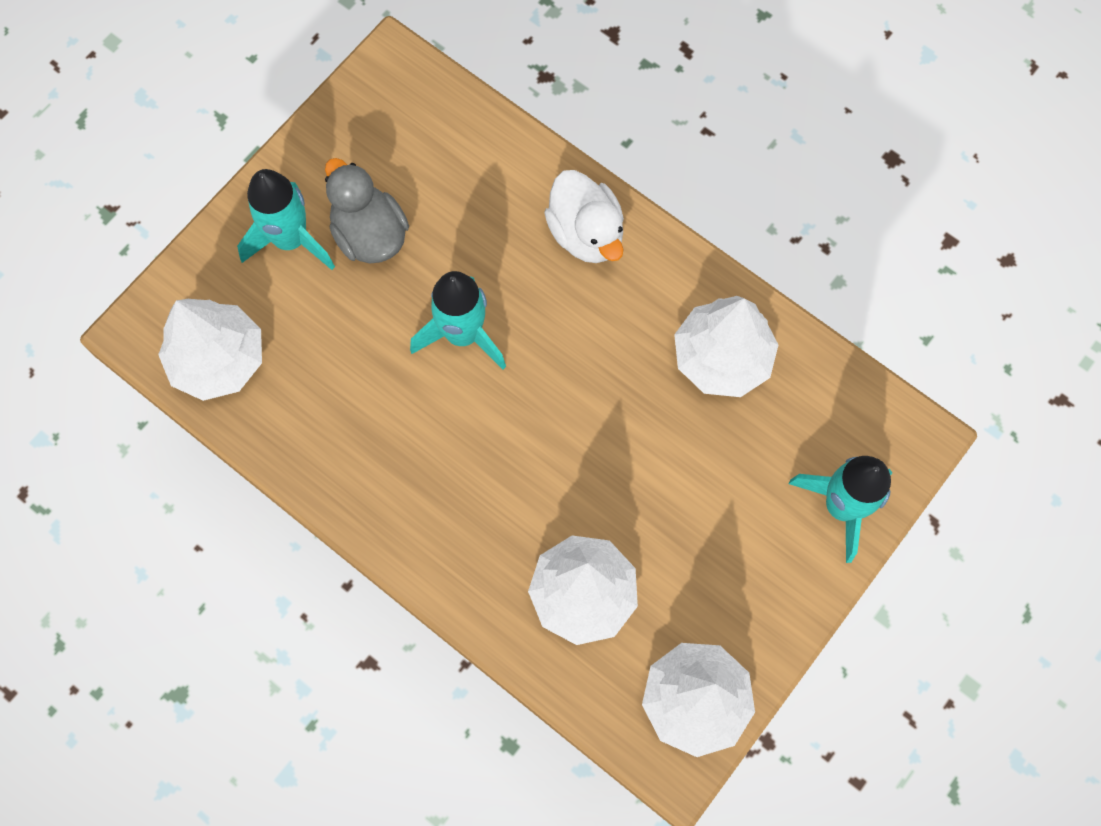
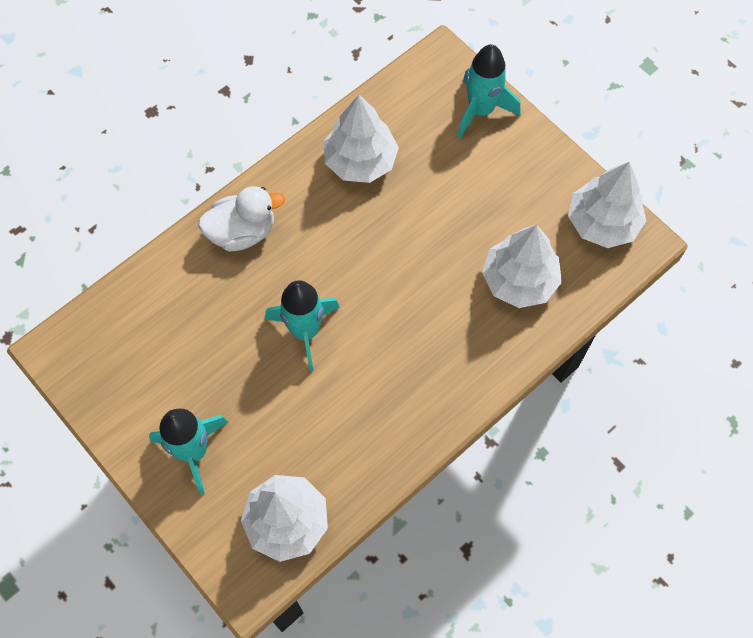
camera: 80 degrees left, 5 degrees down
grey duck [325,158,409,263] -> none

